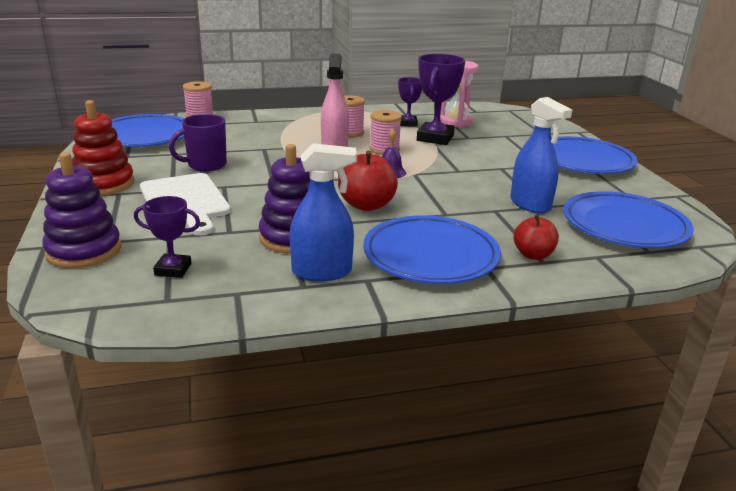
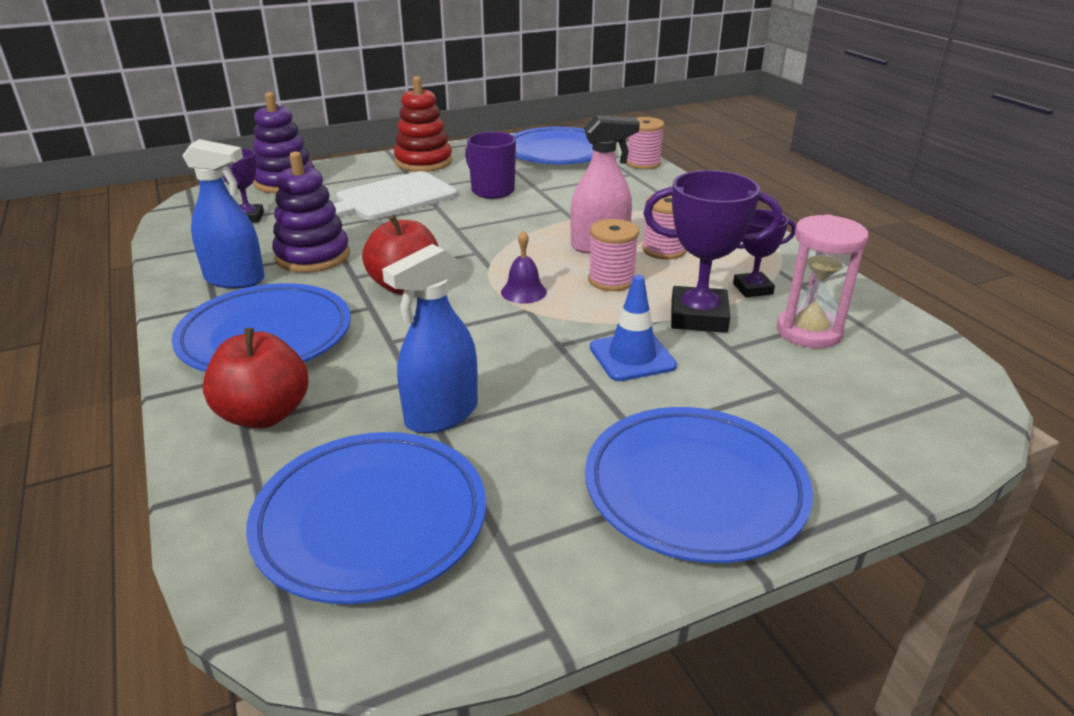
camera: 80 degrees right, 5 degrees up
blue spray bottle [290,143,357,281] -> blue spray bottle turned 60 degrees counterclockwise [182,139,265,289]
red apple [513,214,559,260] -> red apple [203,328,308,429], size x1.52
none -> blue traffic cone [590,275,677,381]

